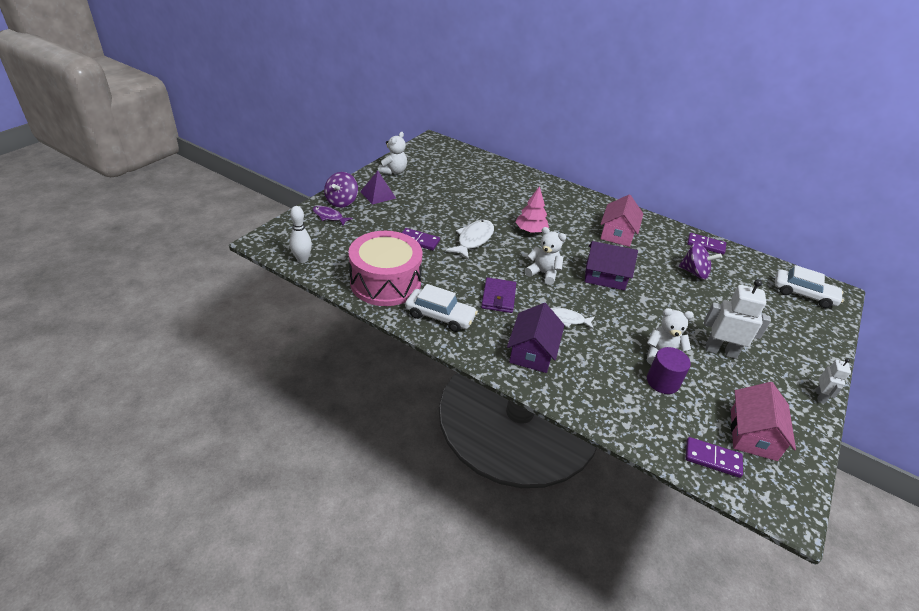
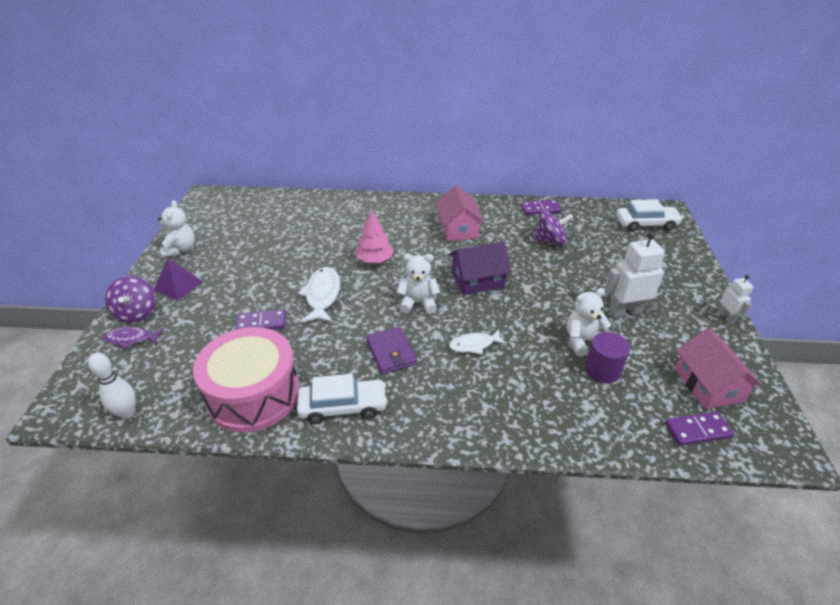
camera: 25 degrees left, 0 degrees up
purple house [507,303,564,373] -> none

